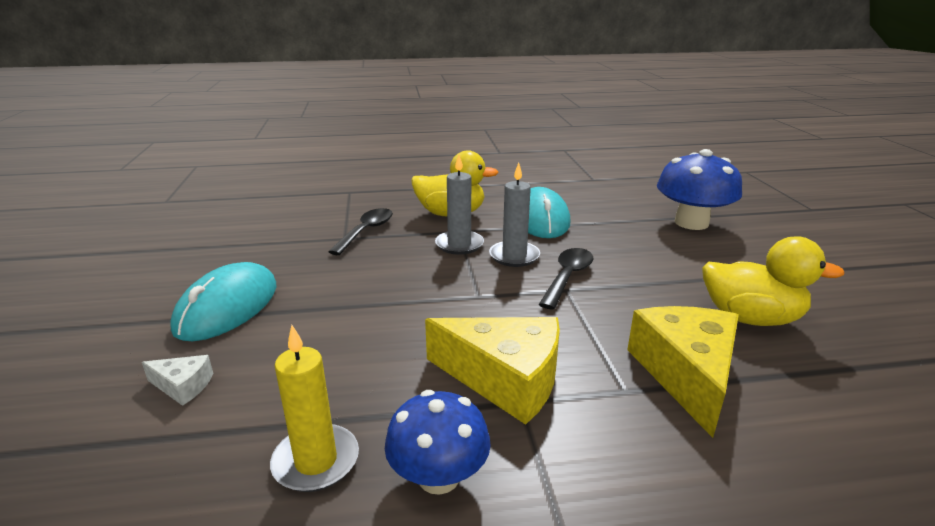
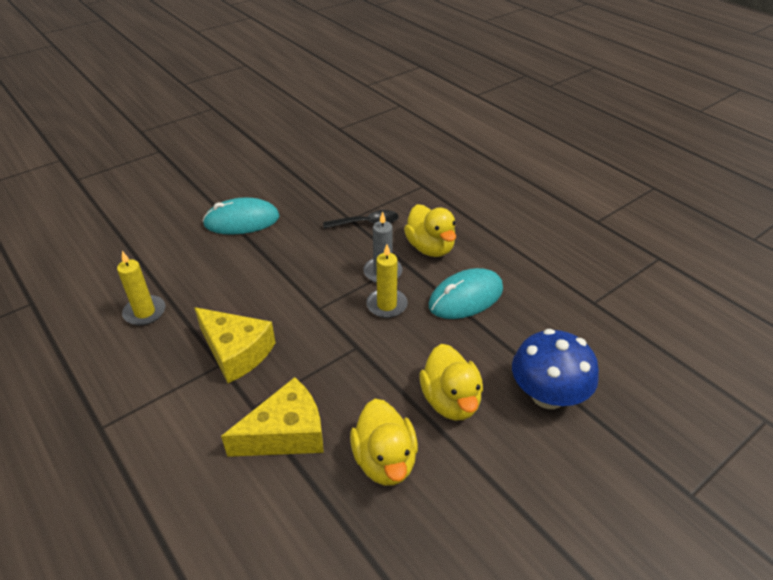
camera: 60 degrees right, 15 degrees up
white cheese [142,355,213,406] -> none
blue mushroom [385,390,491,495] -> none
yellow cheese [425,317,560,425] -> yellow cheese turned 45 degrees counterclockwise [194,307,276,383]
grey candle [489,162,540,267] -> yellow candle [366,244,408,318]
black spoon [539,248,594,309] -> none
none -> yellow duck [419,344,483,420]

